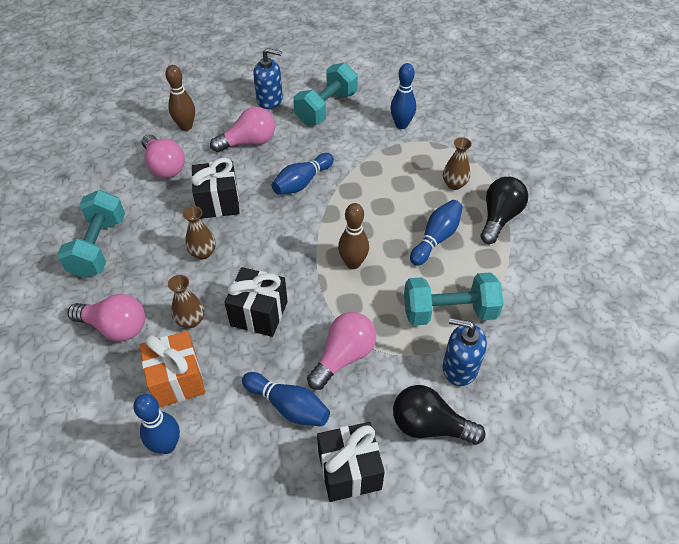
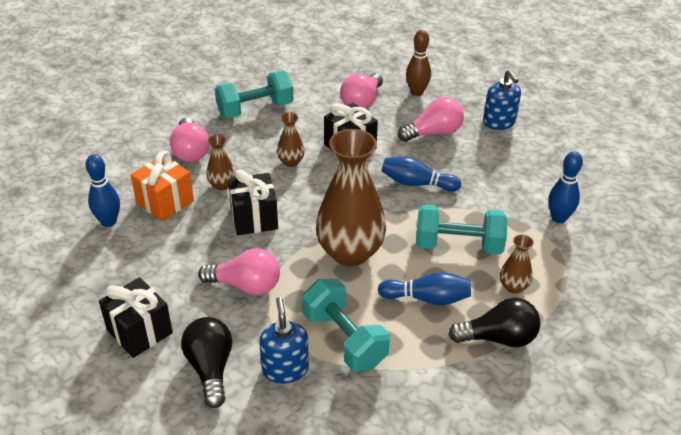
camera: 60 degrees right, 10 degrees down
pink light bulb [210,107,275,152] -> pink light bulb turned 60 degrees counterclockwise [398,97,464,142]
blue bowling pin [242,372,330,427] -> none
turquoise dumbbell [293,63,358,125] -> turquoise dumbbell moved to [416,205,508,254]
brown bowling pin [338,203,369,269] -> brown vase [316,129,386,266]

